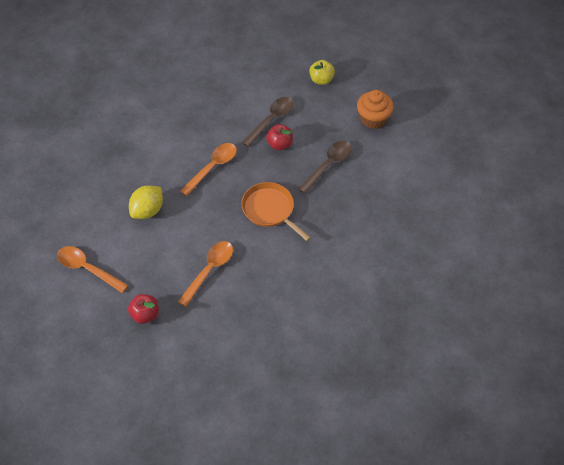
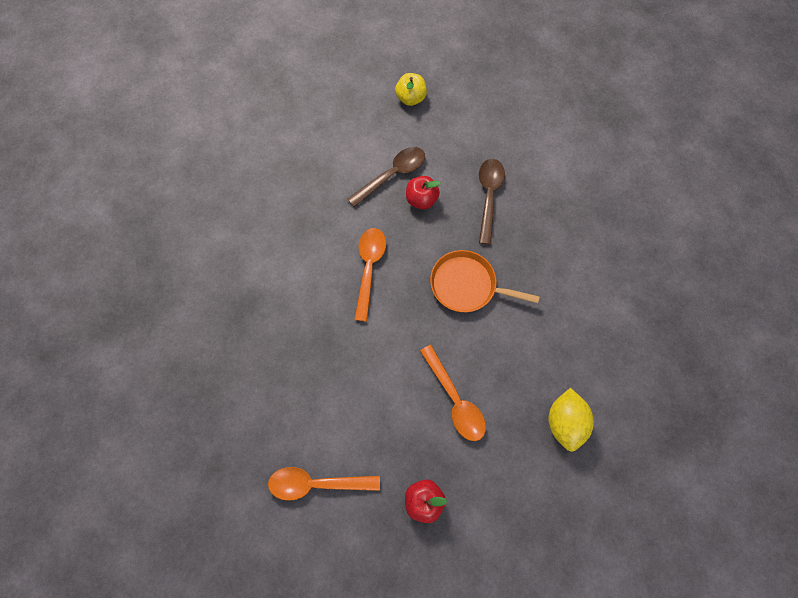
camera: 30 degrees left, 15 degrees up
yellow lemon [129,185,163,219] -> yellow lemon moved to [548,388,594,452]
orange spoon [178,241,233,307] -> orange spoon turned 150 degrees clockwise [420,345,486,441]
brown spoon [242,97,294,147] -> brown spoon turned 45 degrees clockwise [348,147,425,207]
orange cupcake [357,90,394,129] -> none

